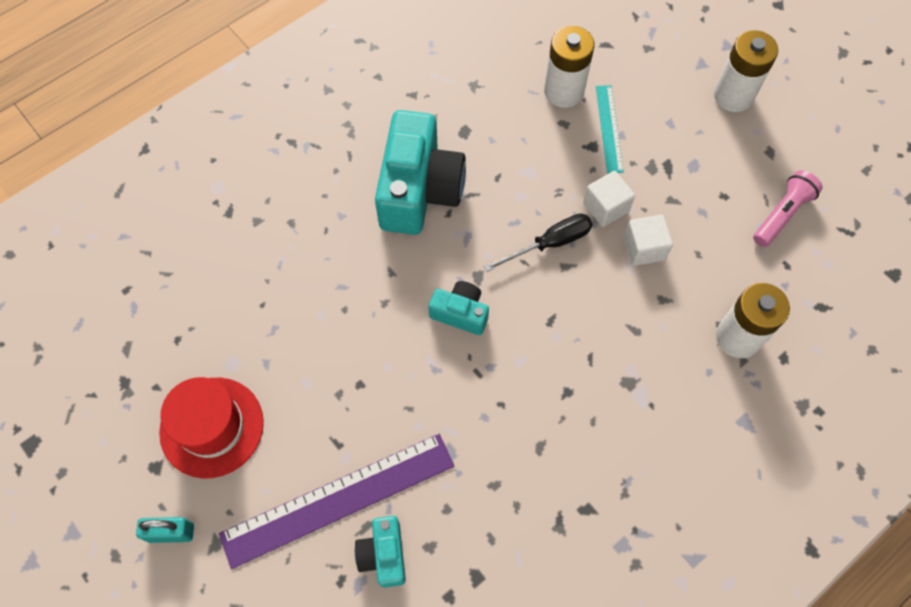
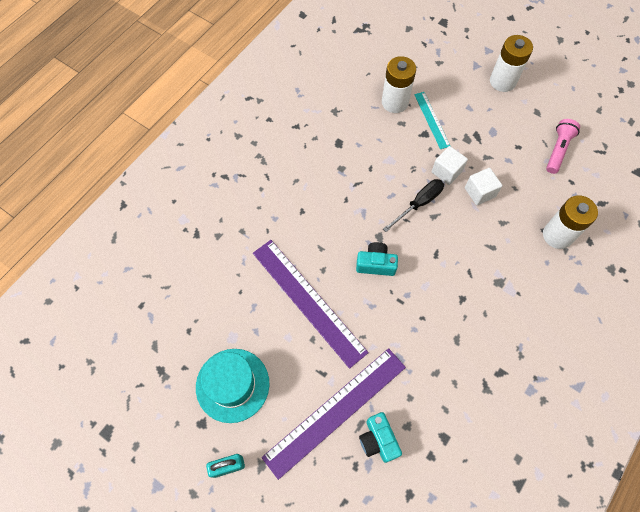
camera: 15 degrees left, 0 degrees up
red hat [159,377,264,478] -> turquoise hat [196,349,270,423]
turquoise camera [375,110,466,235] -> none
none -> purple ruler [253,240,369,369]

